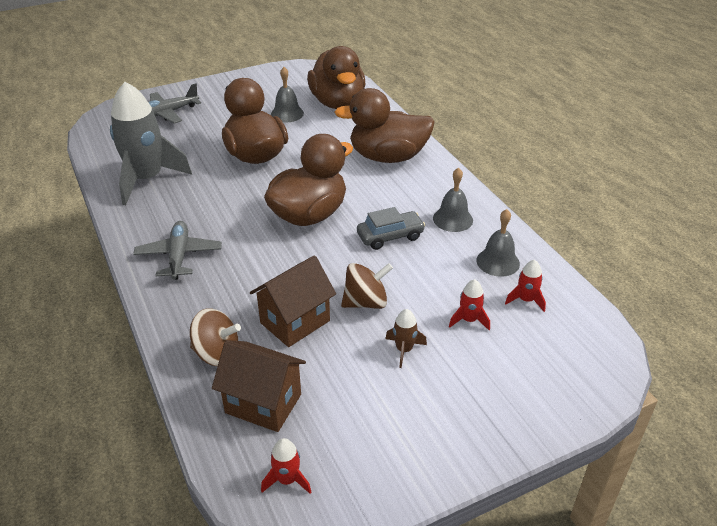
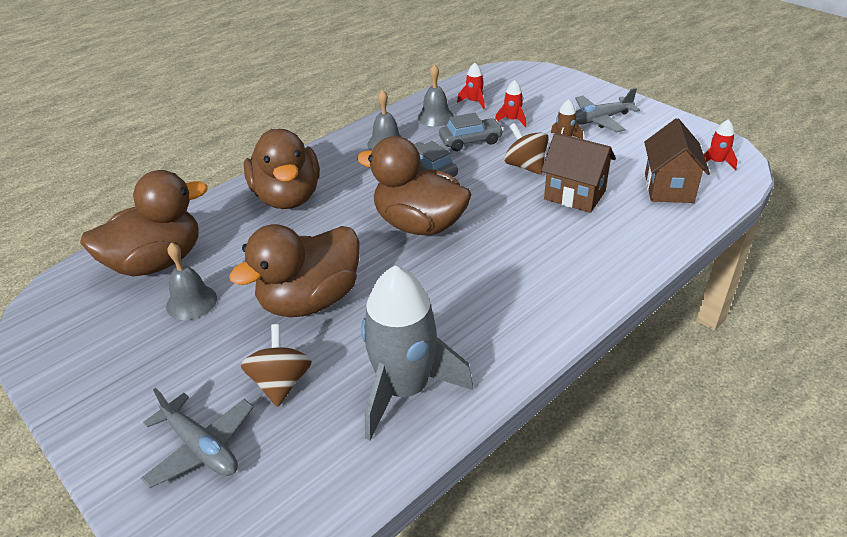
camera: 105 degrees left, 0 degrees up
grey plane [133,221,222,280] -> grey plane moved to [575,88,640,132]
brown spinning top [190,308,241,366] -> brown spinning top moved to [241,324,312,407]
none -> grey car [439,113,503,151]

